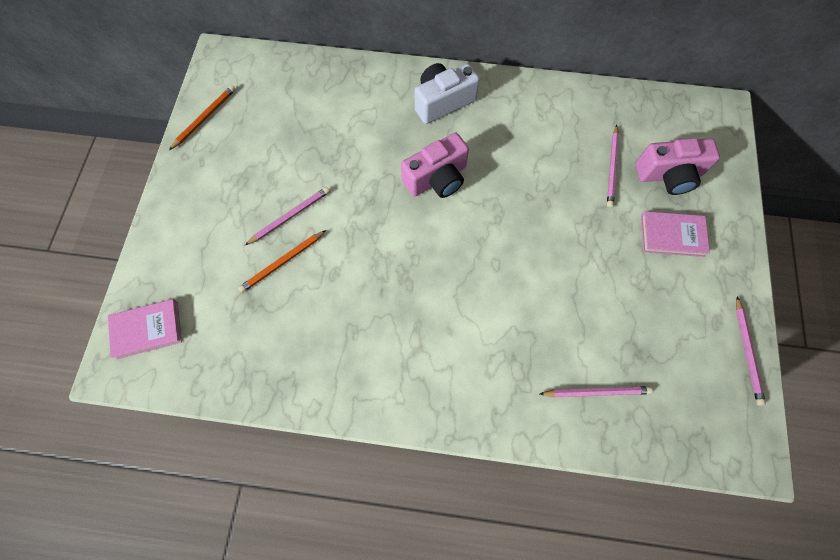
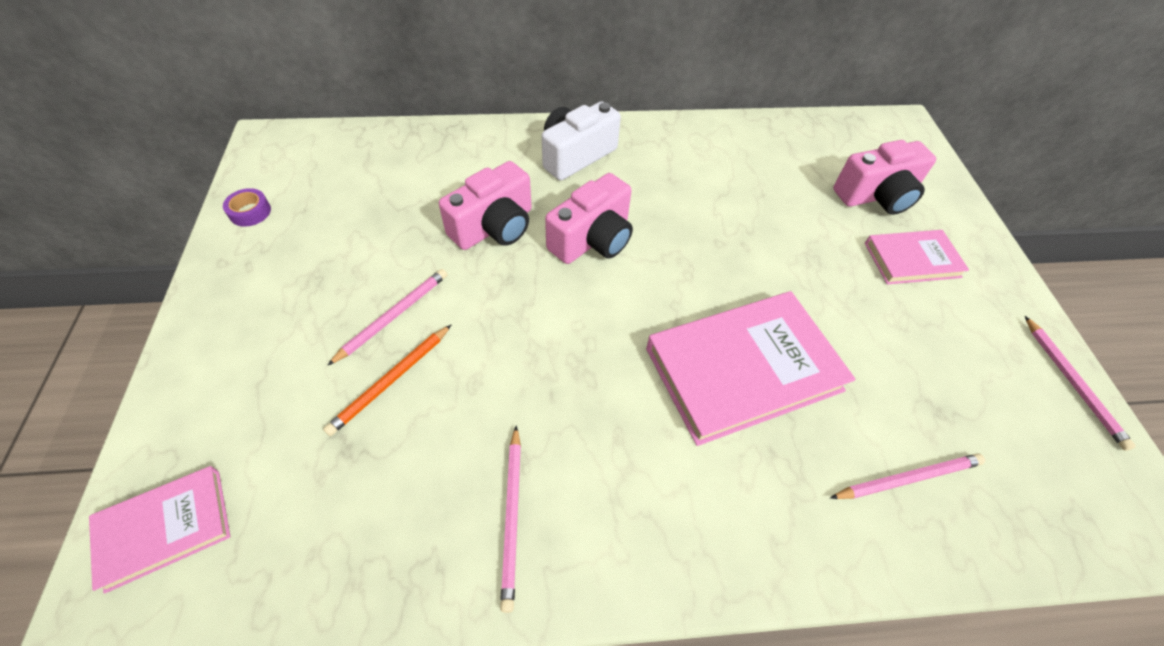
camera: 15 degrees left, 15 degrees down
orange pencil [169,85,236,150] -> purple tape [223,188,271,227]
pink pencil [607,125,619,208] -> pink pencil moved to [500,425,521,613]
none -> pink camera [439,161,532,250]
none -> pink book [646,291,856,446]

